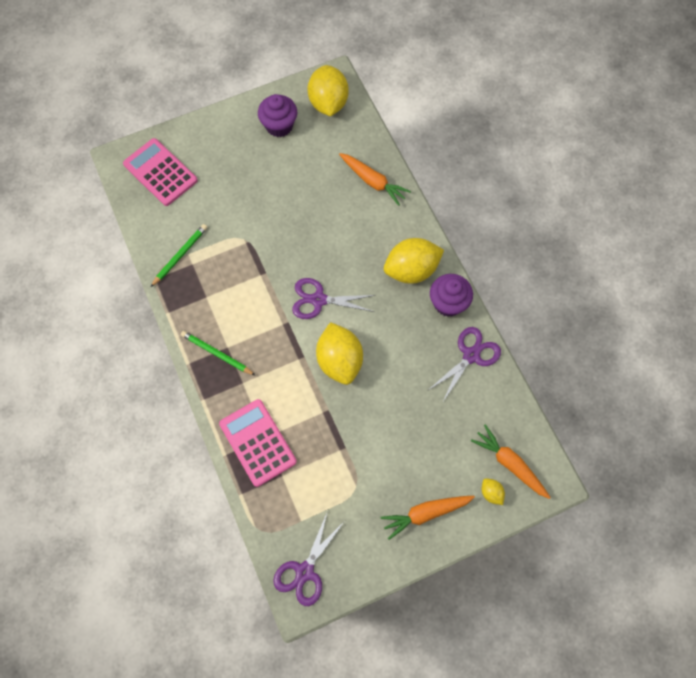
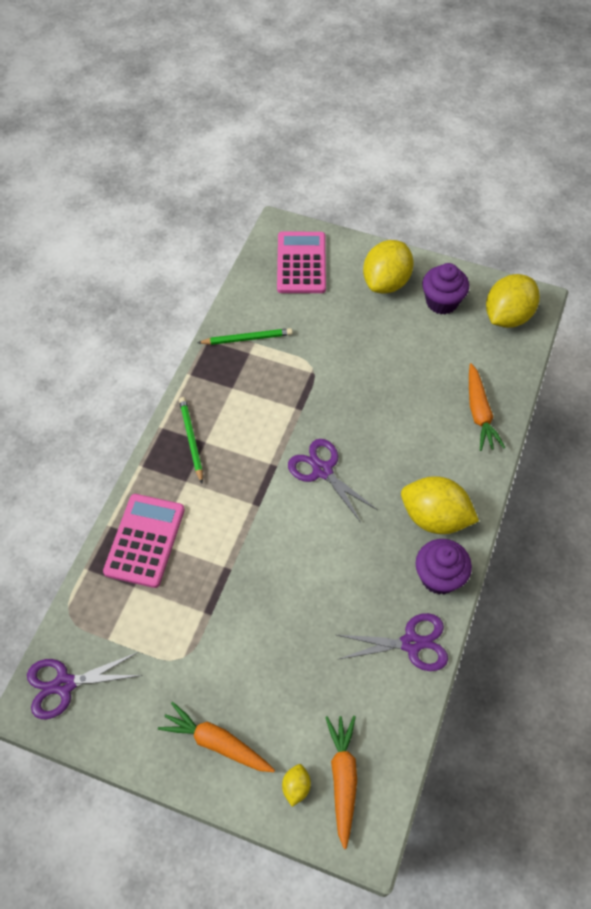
camera: 45 degrees right, 10 degrees down
yellow lemon [316,322,363,385] -> yellow lemon moved to [363,240,414,294]

